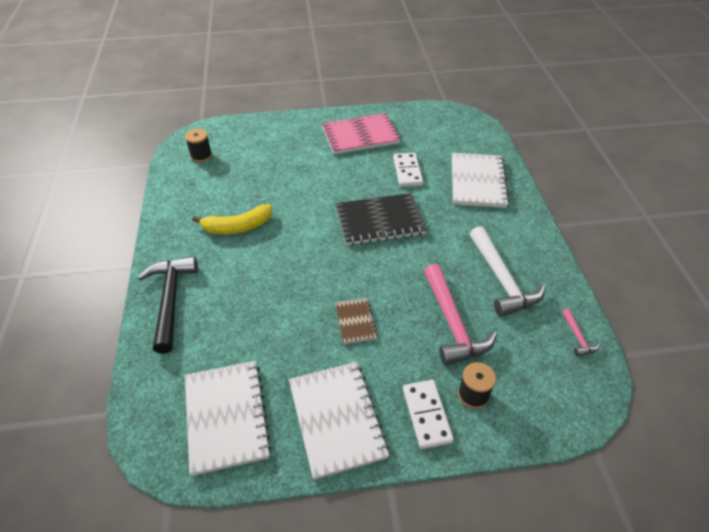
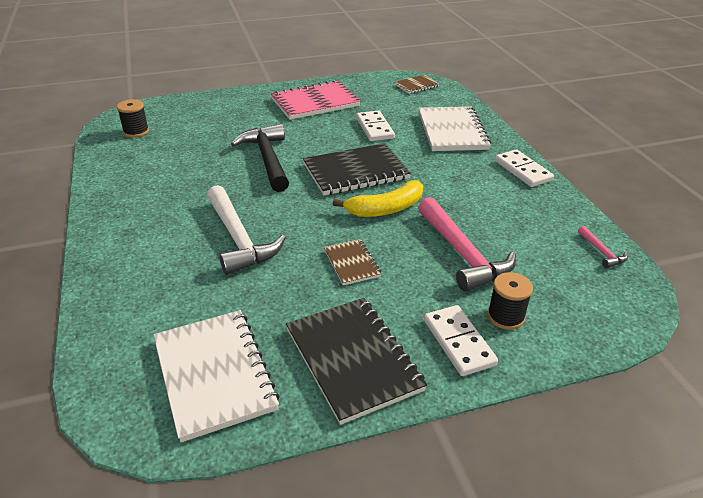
camera: 10 degrees left, 10 degrees down
black hammer [138,256,198,354] -> black hammer moved to [231,124,289,192]
yellow banana [192,204,272,234] -> yellow banana moved to [333,180,423,217]
white notebook [289,362,389,480] -> black notebook [286,298,427,425]
white hammer [470,226,546,316] -> white hammer moved to [207,185,285,275]
none -> brown notebook [395,75,439,94]
none -> white domino [495,149,554,187]

